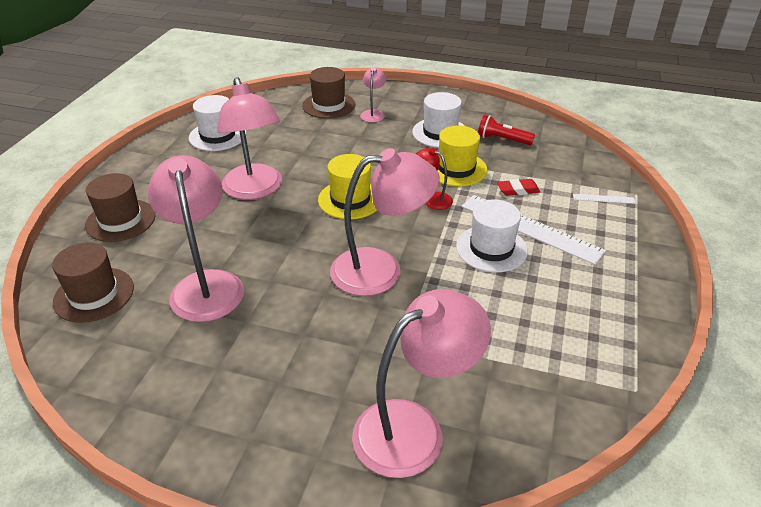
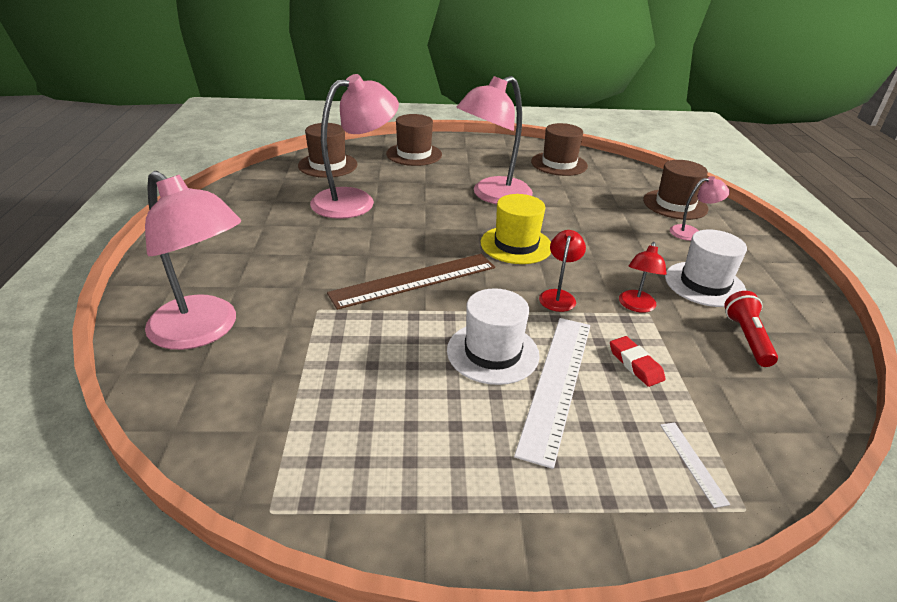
camera: 70 degrees right, 5 degrees down
white hat [189,95,247,151] -> brown hat [531,123,588,176]
pink lamp [330,148,440,296] -> brown ruler [327,254,495,310]
yellow hat [438,126,487,187] -> red lamp [619,242,667,313]

